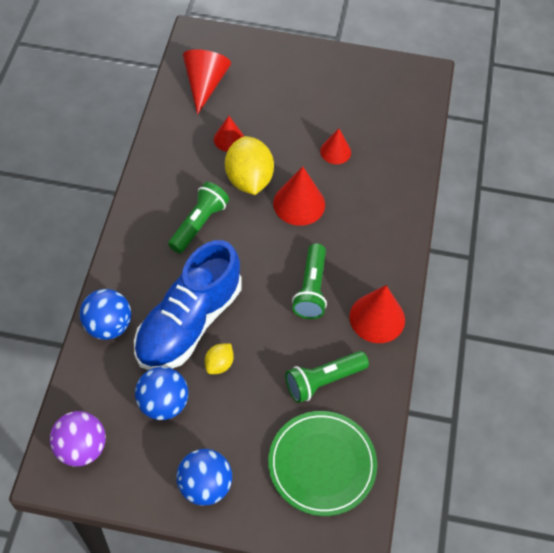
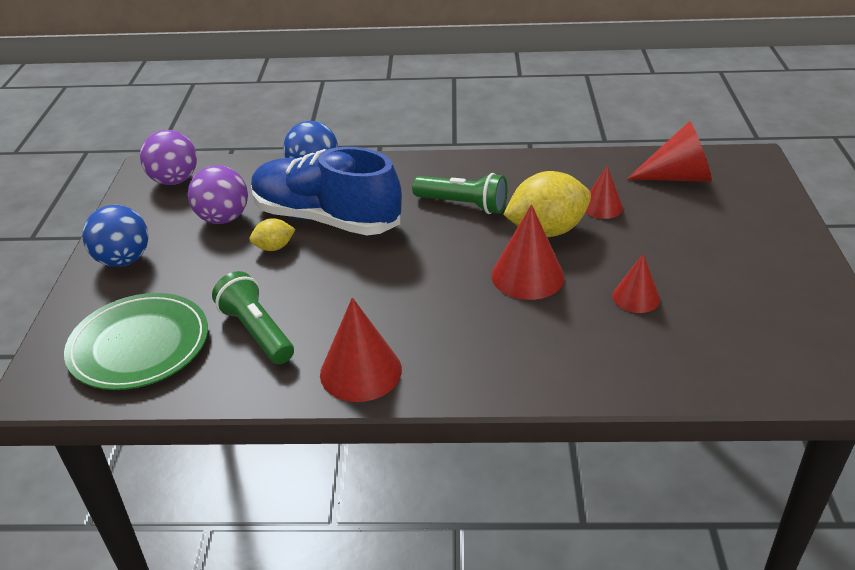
camera: 85 degrees right, 20 degrees down
blue ball [135,367,188,420] -> purple ball [188,165,248,224]
yellow lemon [205,344,234,374] -> yellow lemon turned 45 degrees counterclockwise [249,218,295,251]
green flashlight [292,243,327,319] -> none

